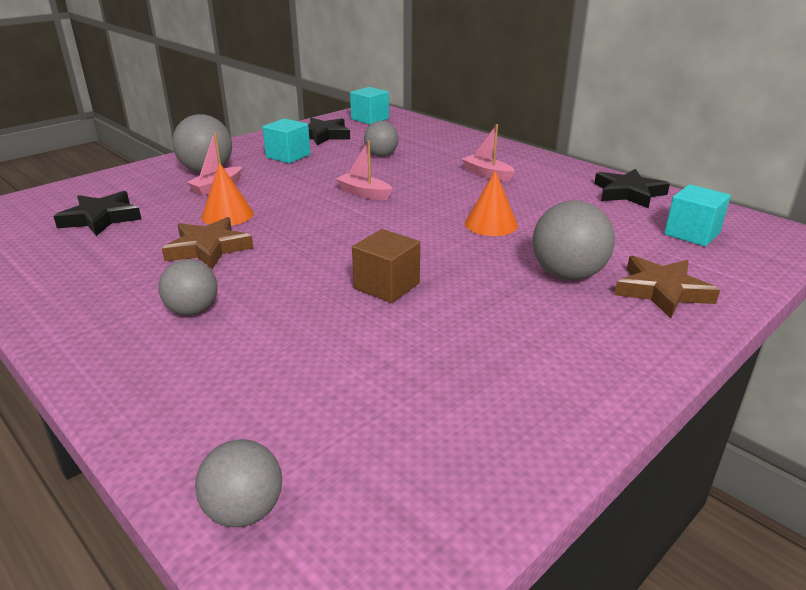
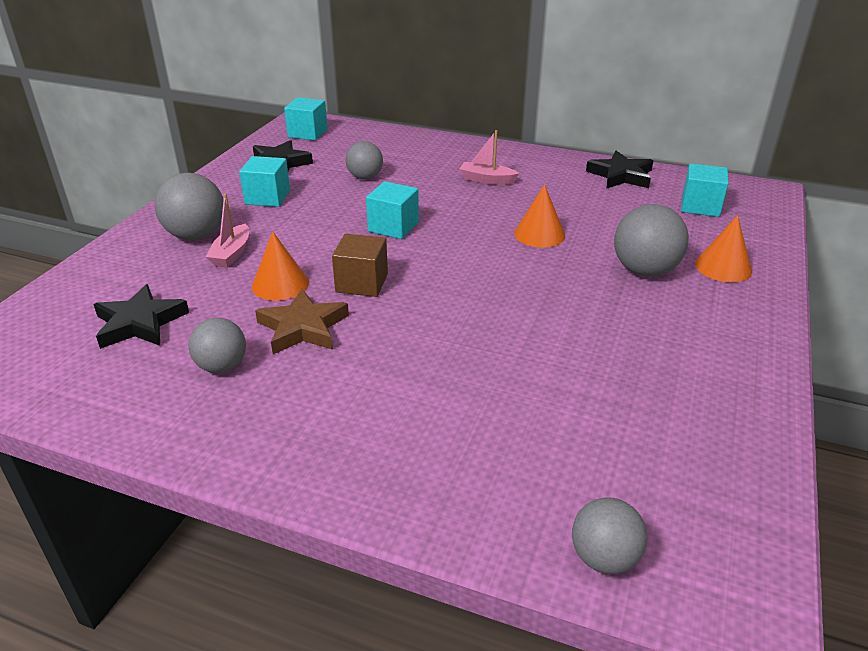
camera: 25 degrees left, 5 degrees up
grey ball [158,259,218,315] -> grey ball moved to [188,318,246,373]
pink boat [336,140,392,200] -> turquoise cube [366,181,419,239]
brown cube [352,229,420,303] -> brown cube moved to [332,234,388,297]
brown star [614,256,720,319] -> orange cone [695,215,752,282]

